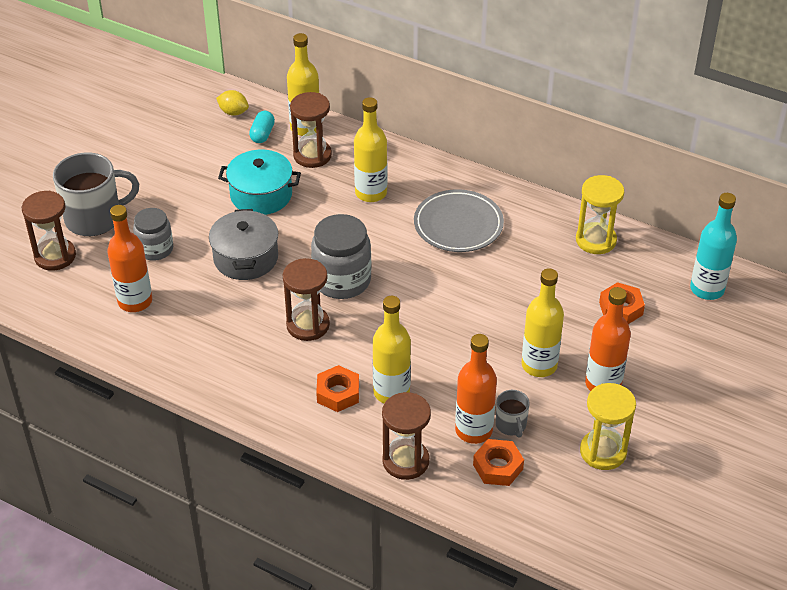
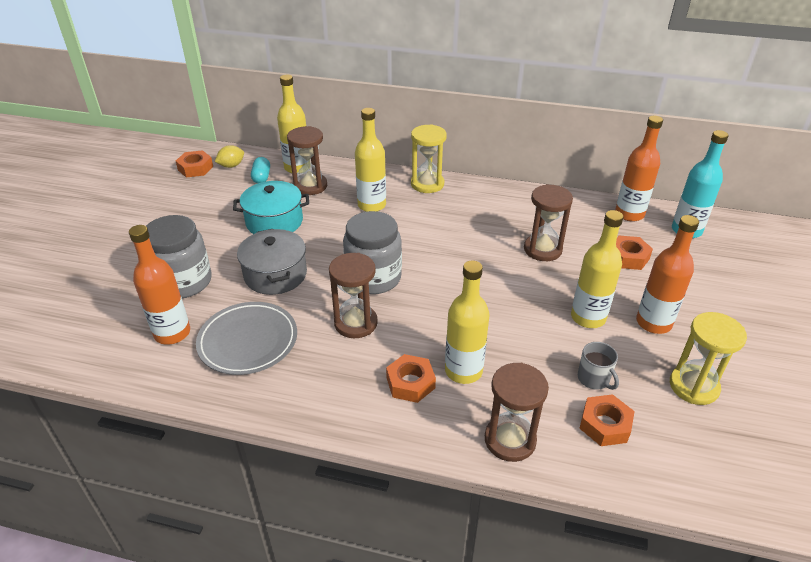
camera: 15 degrees left, 5 degrees down
brown hourglass [22,191,76,271] -> brown hourglass moved to [524,184,573,261]
grey mug [53,153,139,236] -> none
grey jar [133,208,173,261] -> grey jar [146,215,211,298], size x1.56
yellow lemon [216,90,249,116] -> yellow lemon turned 45 degrees counterclockwise [215,145,244,168]
grey plate [414,189,504,252] -> grey plate moved to [196,302,297,375]
orange bottle [455,334,497,444] -> orange bottle moved to [615,116,663,222]
yellow hourglass [576,175,624,254] -> yellow hourglass moved to [411,124,447,193]
none -> orange nut [176,150,213,178]

